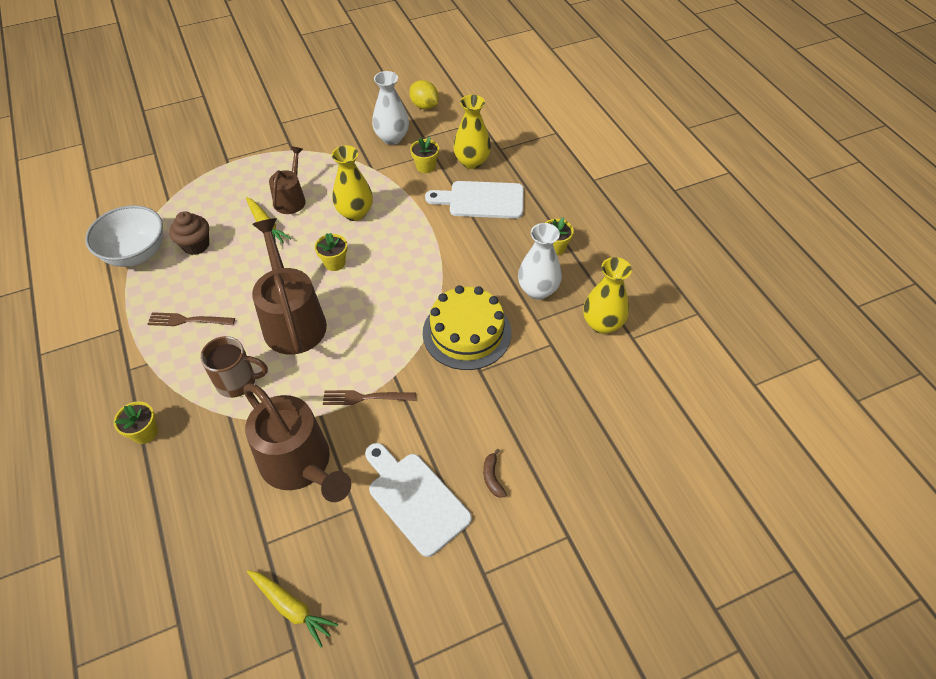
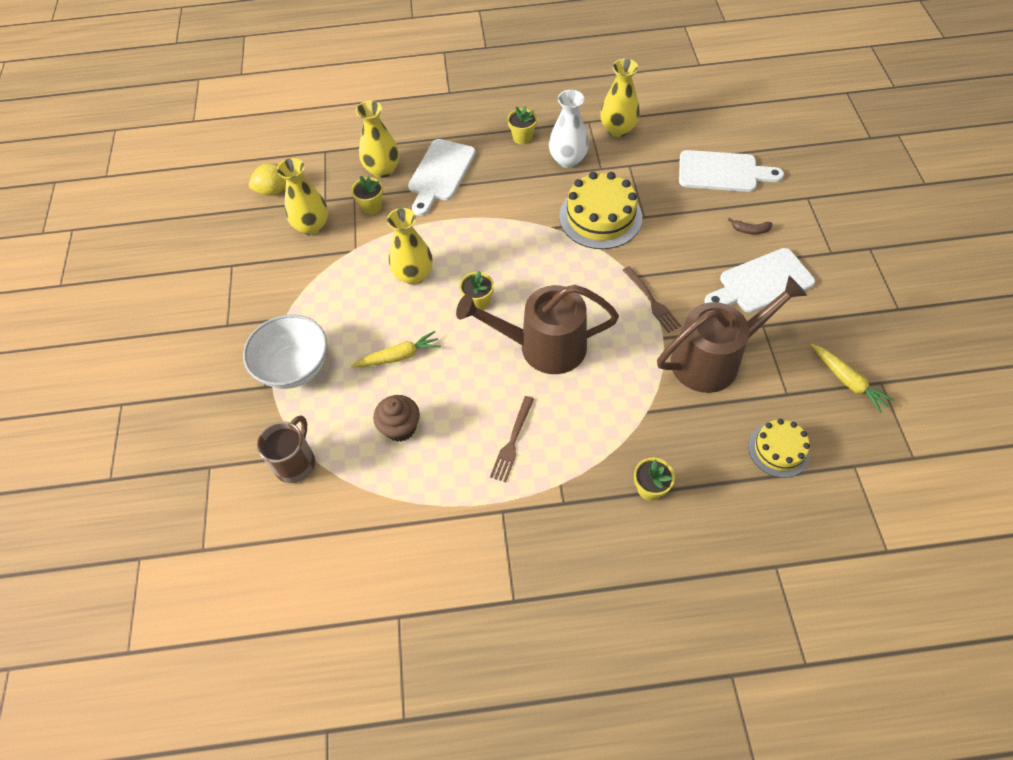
camera: 70 degrees left, 5 degrees up
white bowl [85,205,163,267] -> white bowl moved to [243,314,327,389]
brown mug [200,336,268,398] -> brown mug moved to [257,415,315,483]
yellow carrot [247,570,338,647] -> yellow carrot turned 90 degrees clockwise [811,344,895,413]
brown watering can [269,147,306,214] -> none
brown fork [323,390,416,405] -> brown fork turned 45 degrees counterclockwise [623,266,681,333]
white vase [372,71,409,145] -> yellow vase [277,158,328,235]
none -> white cutting board [679,150,784,192]
none -> yellow cake [748,419,810,478]

